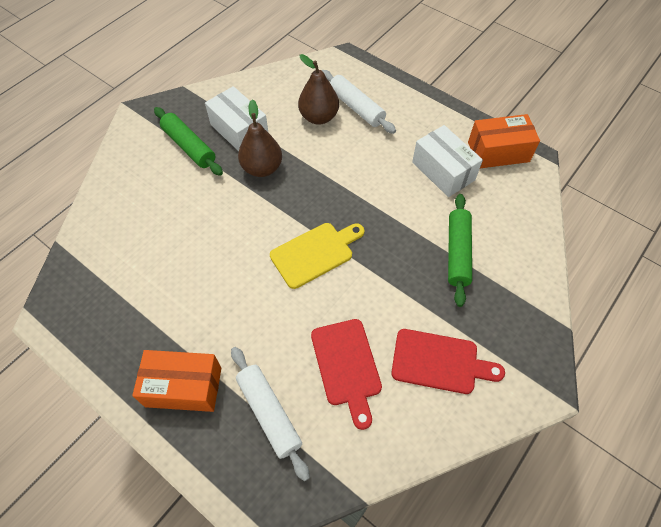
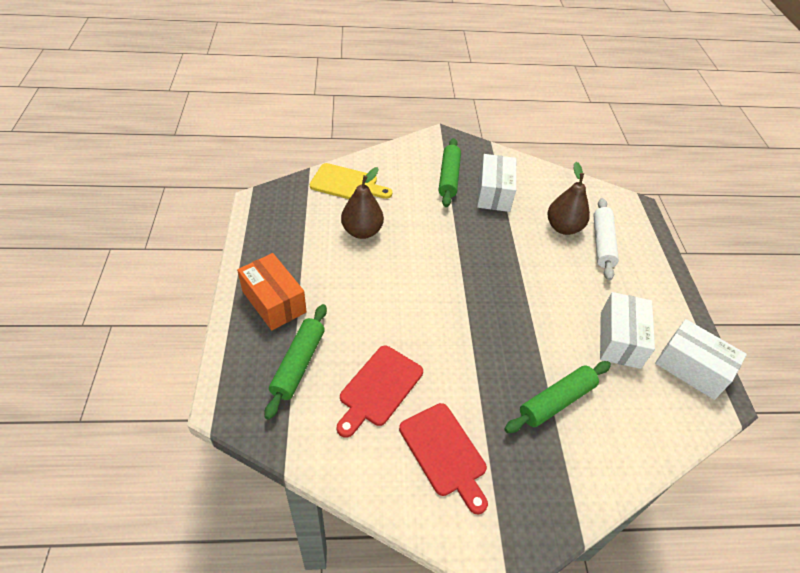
camera: 45 degrees right, 10 degrees down
white rolling pin [231,347,310,481] -> green rolling pin [265,304,327,420]
brown pear [238,99,282,177] -> brown pear moved to [341,167,384,239]
yellow cutting board [270,223,364,289] -> yellow cutting board moved to [310,163,393,199]
orange box [468,114,540,168] -> white box [655,319,747,400]

